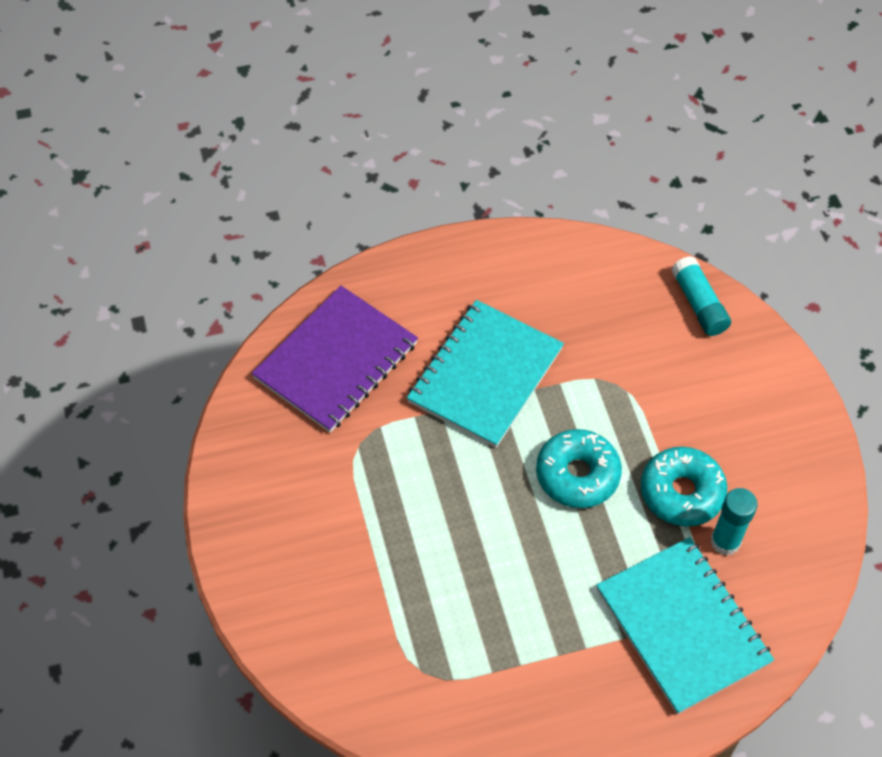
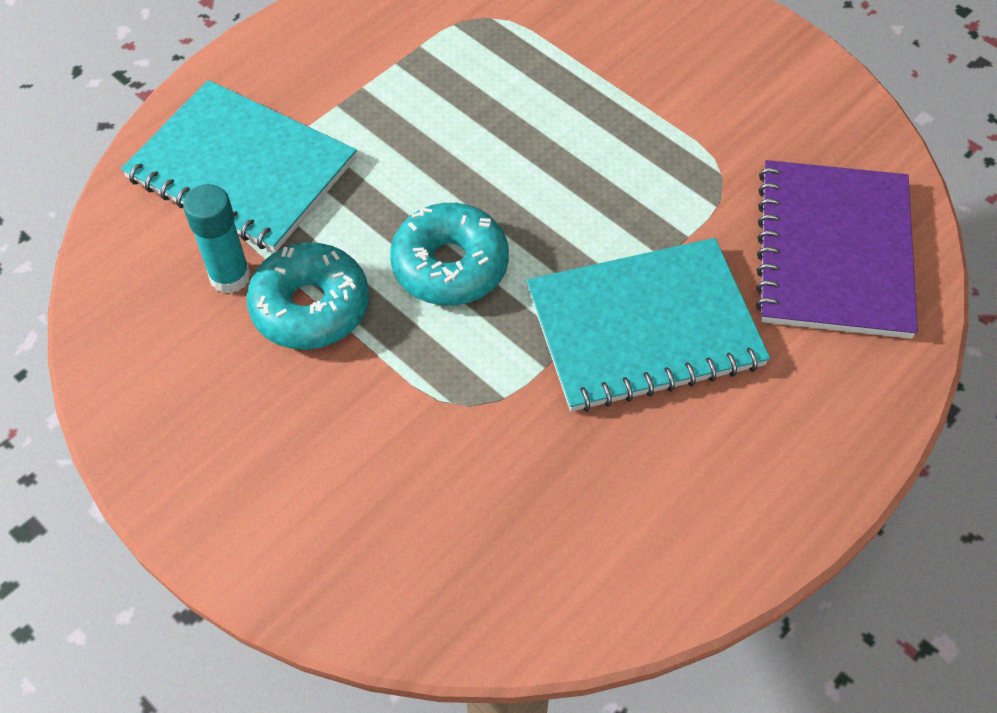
camera: 150 degrees right, 0 degrees up
turquoise notebook [407,300,564,448] -> turquoise notebook turned 75 degrees clockwise [526,238,770,412]
turquoise glue stick [671,256,731,336] -> none

